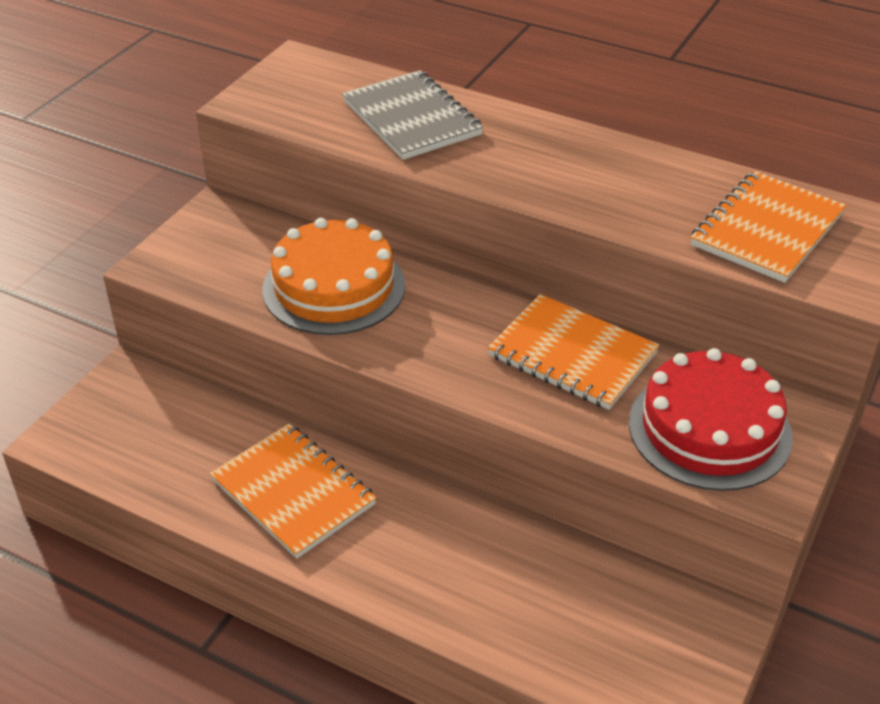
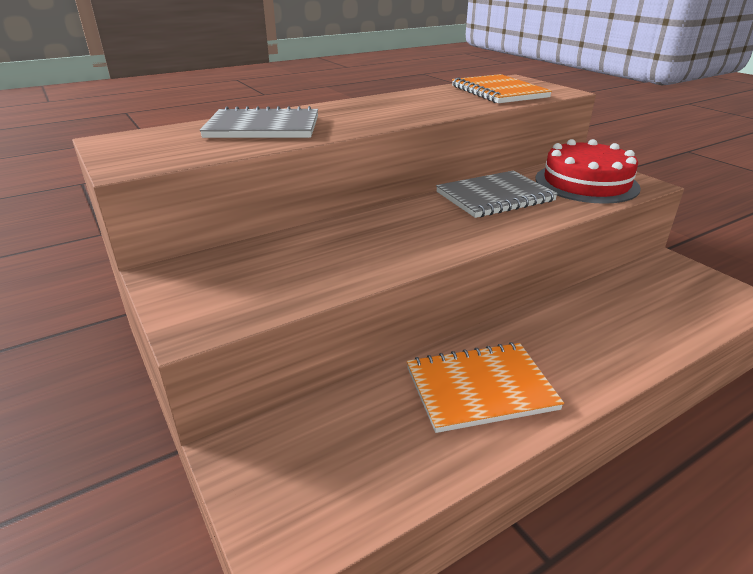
camera: 60 degrees left, 10 degrees down
orange cake [262,218,405,335] -> none
orange notebook [488,294,659,410] -> grey notebook [436,171,558,218]

